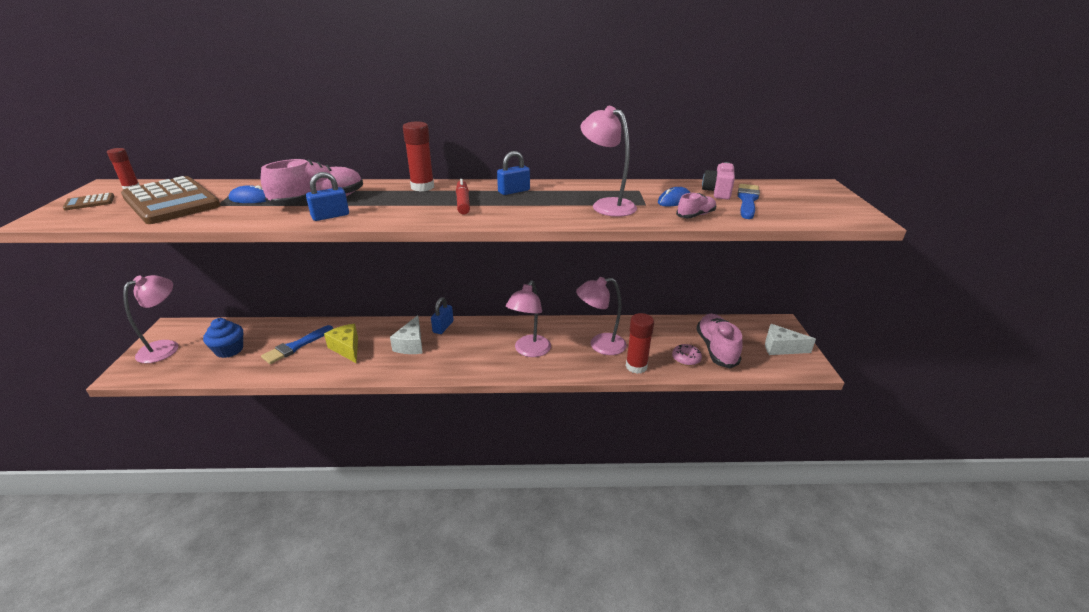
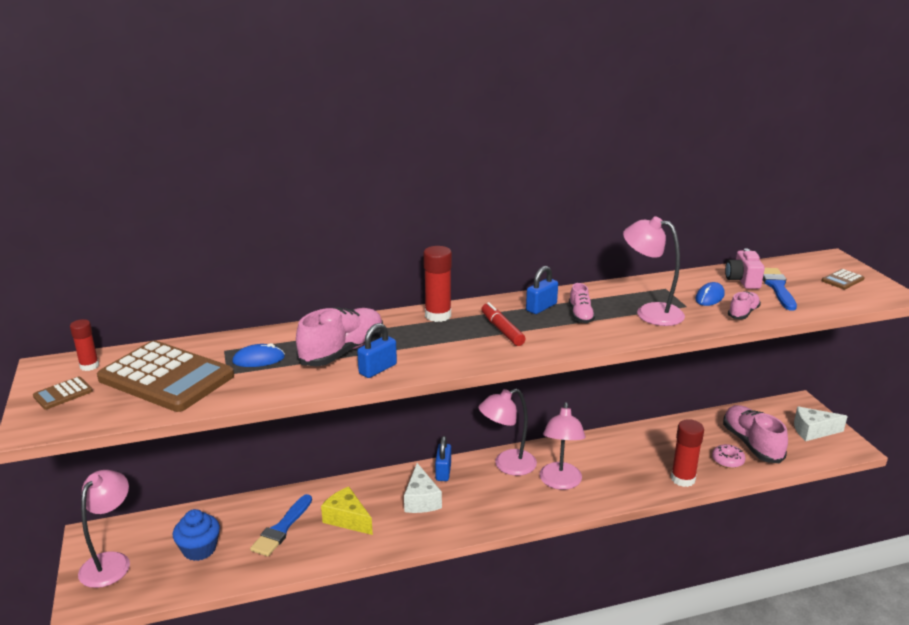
camera: 15 degrees left, 5 degrees down
pink lamp [576,277,627,355] -> pink lamp moved to [479,389,537,476]
none -> pink shoe [569,283,595,323]
none -> brown calculator [822,269,865,290]

